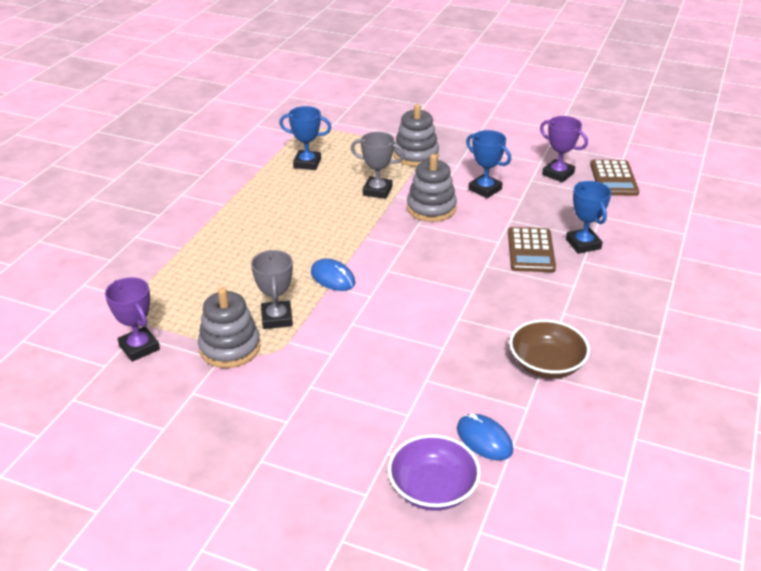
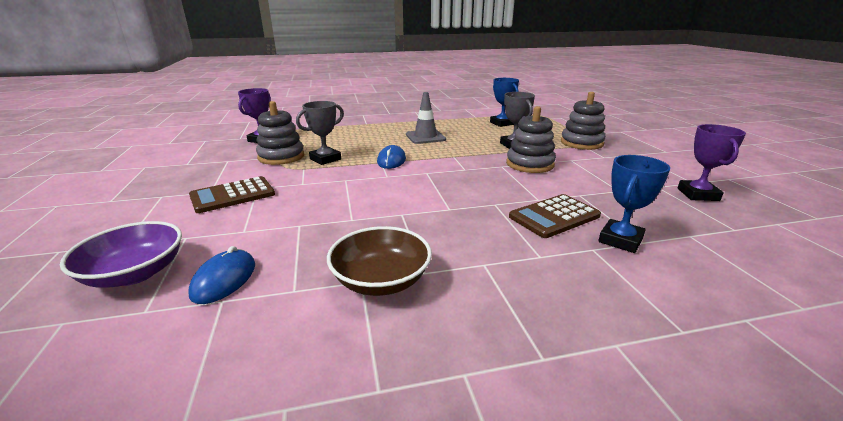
camera: 55 degrees right, 10 degrees down
blue trophy [466,130,511,198] -> none
brown calculator [590,160,639,196] -> brown calculator moved to [189,176,275,213]
none -> grey traffic cone [406,92,446,144]

